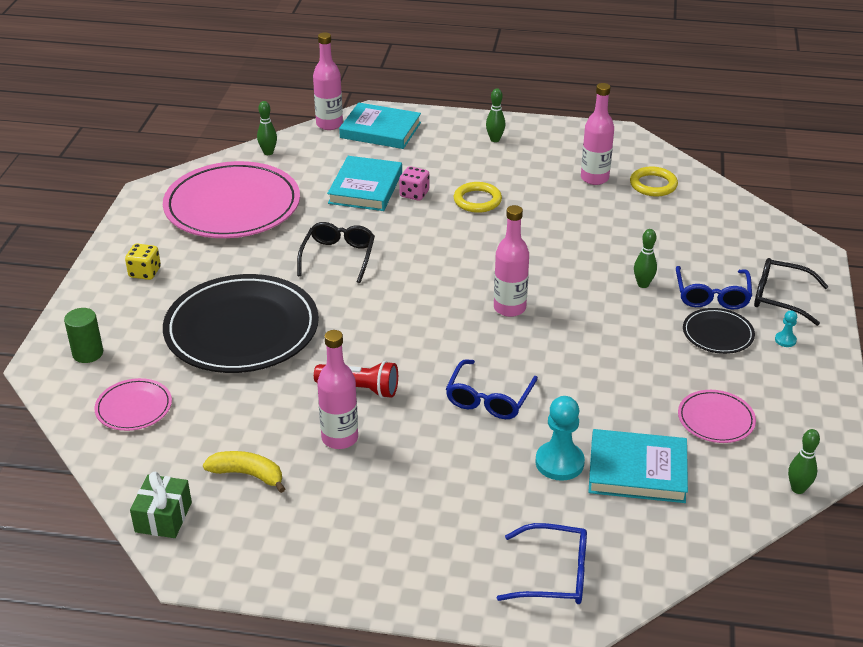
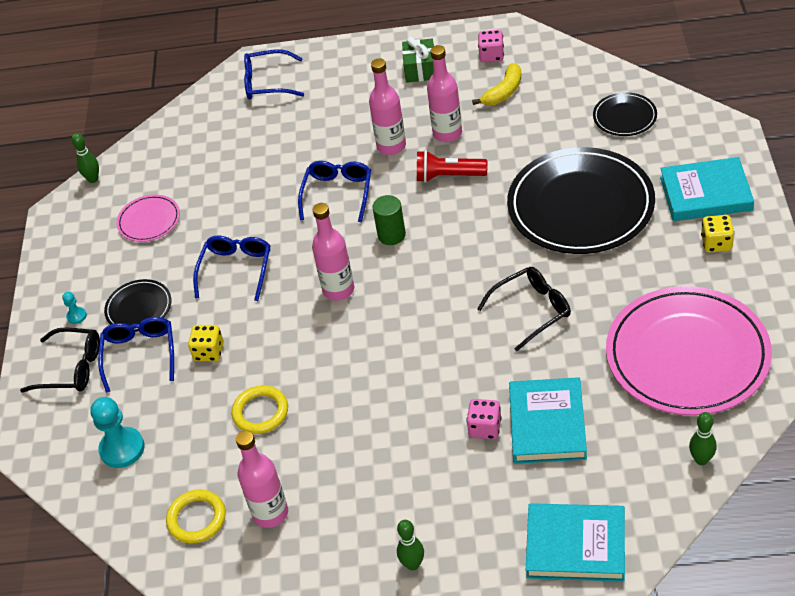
camera: 175 degrees right, 10 degrees up
green cylinder [64,308,103,363] -> green cylinder moved to [372,195,406,245]
pink plate [94,378,172,431] -> black plate [593,92,657,136]
green gift [130,472,192,538] -> green gift moved to [402,37,434,83]
yellow banana [203,451,285,493] -> yellow banana turned 60 degrees counterclockwise [472,63,521,105]
black glasses [297,222,375,283] -> black glasses turned 120 degrees counterclockwise [477,267,571,351]
pink bottle [313,32,343,130] -> pink bottle moved to [369,58,406,155]
yellow ring [454,182,502,213] -> yellow ring moved to [232,385,288,434]
turquoise pawn [536,396,585,481] -> turquoise pawn moved to [90,397,145,468]
turquoise book [588,429,688,503] -> turquoise book moved to [660,157,754,221]
green bowling pin [634,229,657,288] -> yellow dice [188,325,224,361]
none -> blue glasses [193,235,271,301]
none -> pink dice [478,30,504,62]

